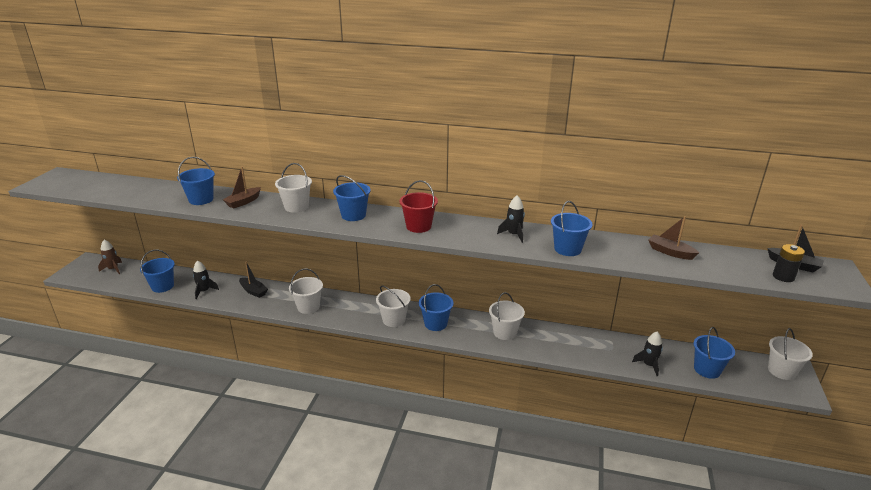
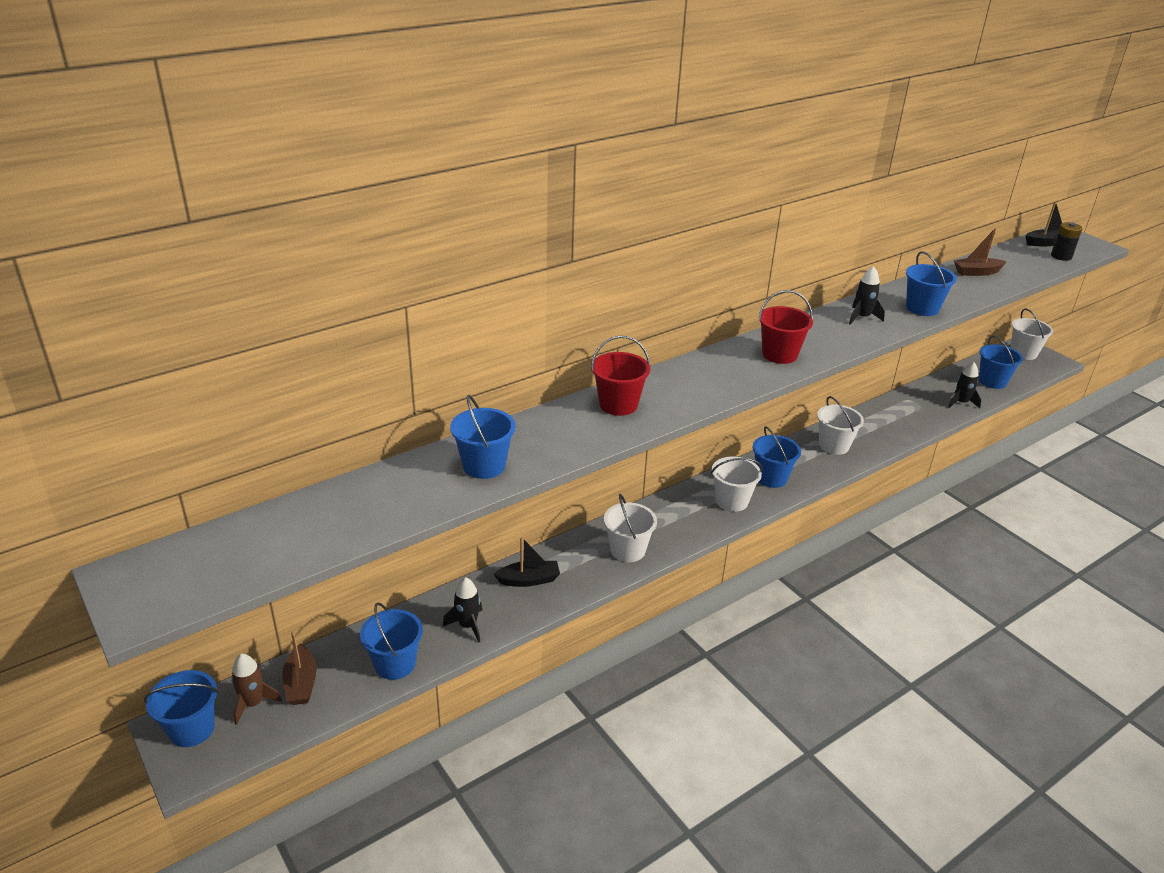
camera: 50 degrees left, 5 degrees up
brown boat [223,166,261,209] -> brown boat moved to [282,631,316,705]
white bucket [275,163,312,213] -> red bucket [591,336,650,416]
blue bucket [333,175,371,221] -> blue bucket moved to [144,670,218,747]

